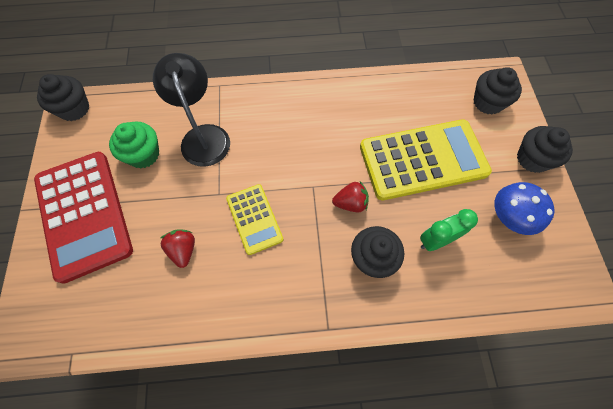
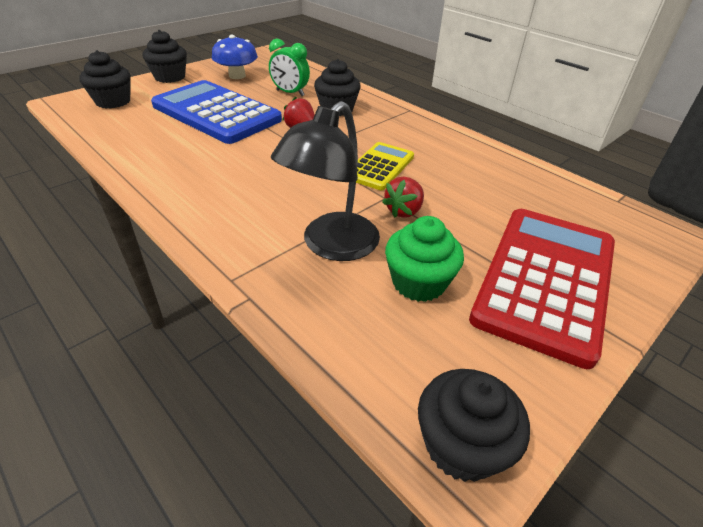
camera: 130 degrees left, 25 degrees down
red strawberry [161,229,195,268] -> red strawberry moved to [382,176,424,218]
yellow calculator [360,119,492,200] -> blue calculator [151,80,282,144]

